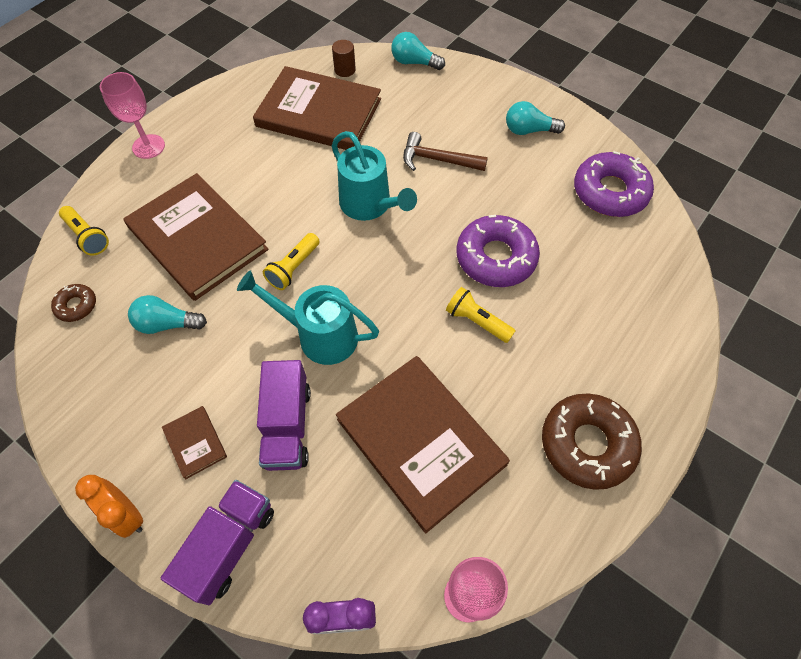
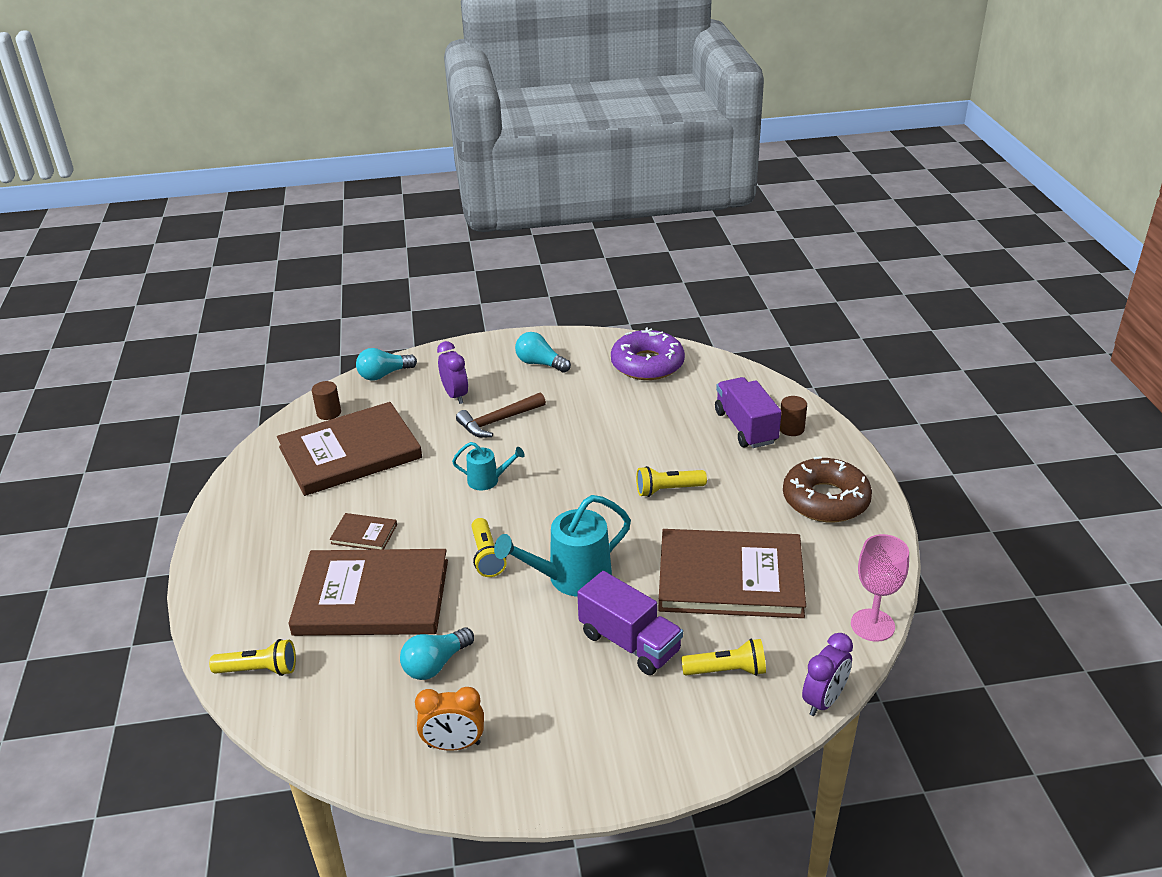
camera: 45 degrees left, 25 degrees down
brown donut [51,284,96,322] -> none
orange clock [75,475,143,538] -> orange clock moved to [415,687,484,751]
pink goblet [100,72,165,159] -> none
purple truck [161,480,274,605] -> purple truck moved to [715,377,781,448]
brown book [162,406,227,479] -> brown book moved to [330,513,397,550]
turquoise watering can [332,131,417,221] -> turquoise watering can [452,442,525,490], size x0.55
purple donut [456,215,540,287] -> none
turquoise light bulb [506,101,565,135] -> turquoise light bulb turned 75 degrees clockwise [515,332,571,373]
none -> purple clock [437,341,468,404]
none -> yellow flashlight [681,639,766,676]
none -> brown cylinder [780,396,807,436]

